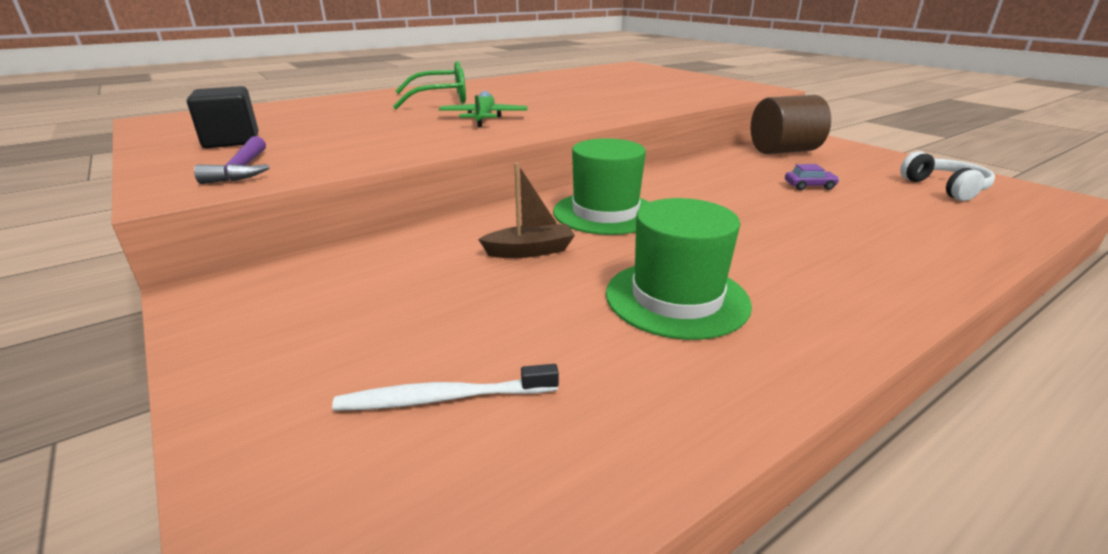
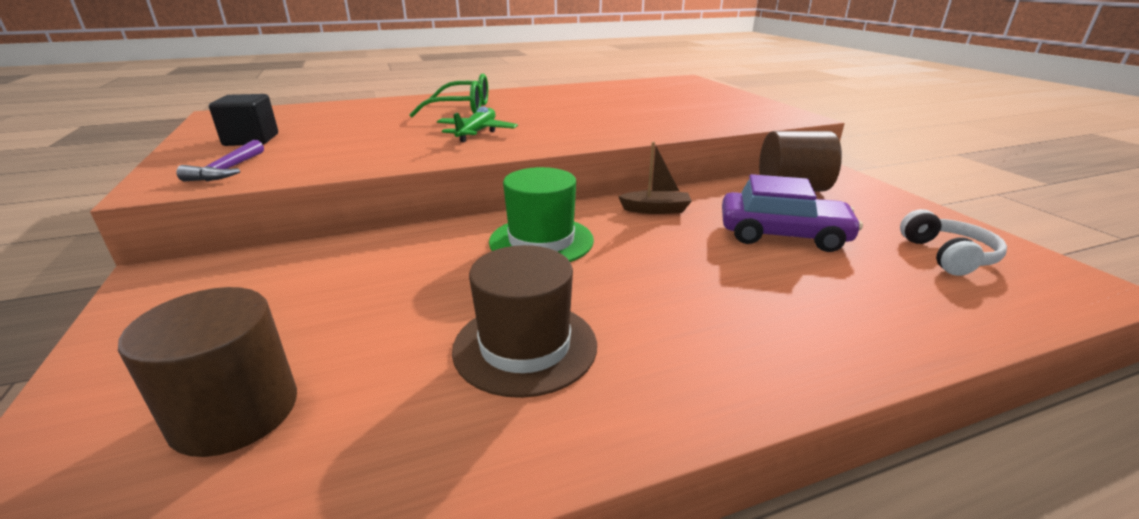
camera: 15 degrees right, 0 degrees up
white toothbrush [332,364,559,411] -> brown cylinder [118,287,297,457]
brown boat [478,163,575,258] -> brown boat moved to [618,142,692,214]
green hat [606,198,752,340] -> brown hat [452,245,597,398]
purple car [785,164,840,190] -> purple car [722,174,863,252], size x2.38

